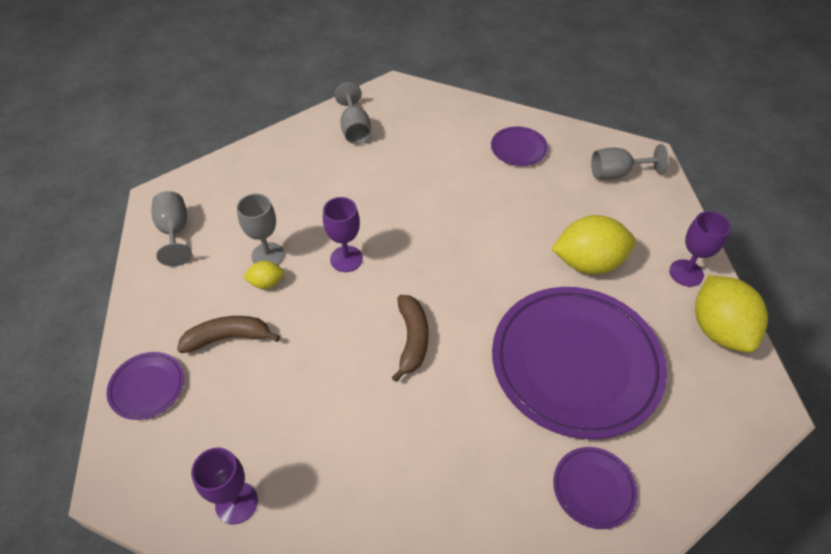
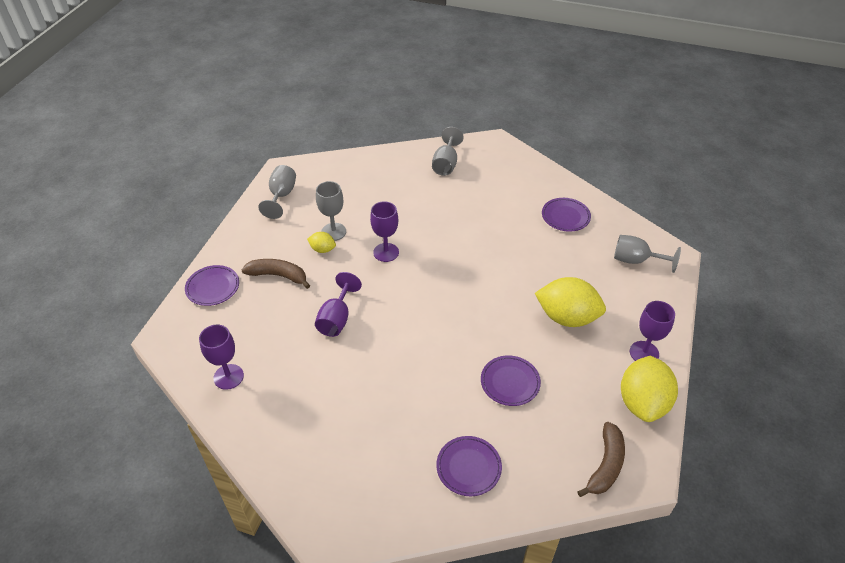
camera: 25 degrees right, 5 degrees down
brown banana [392,295,428,382] -> brown banana moved to [577,422,625,497]
purple plate [492,287,667,439] -> purple plate [481,356,541,406], size x0.43
none -> purple goblet [315,272,362,337]

